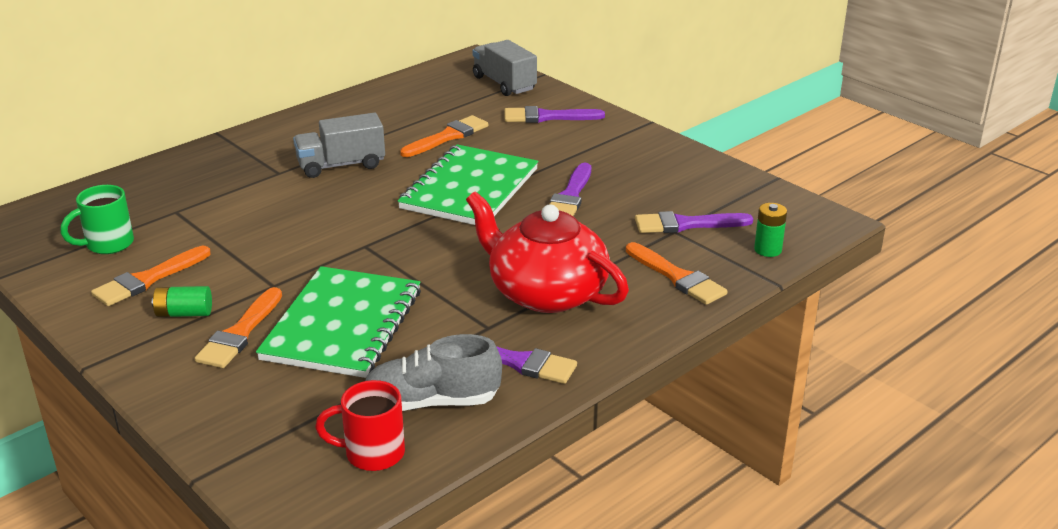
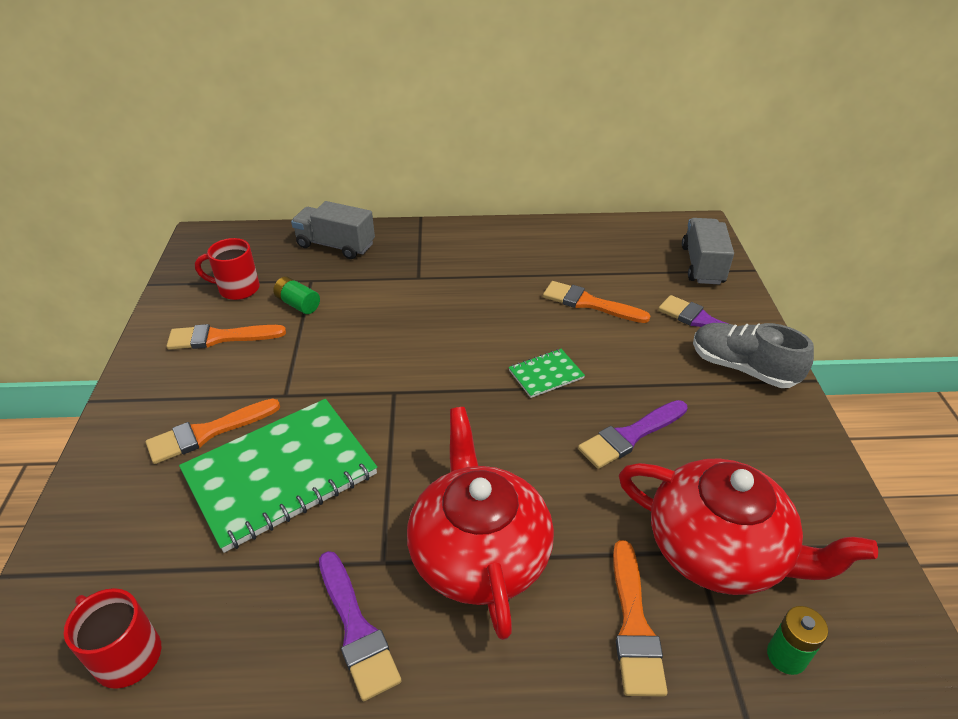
camera: 40 degrees right, 10 degrees up
green mug [61,185,134,254] -> red mug [195,238,260,300]
green battery [152,286,212,317] -> green battery moved to [273,277,320,314]
grey truck [293,113,385,178] -> grey truck moved to [291,201,375,259]
grey shoe [365,334,502,411] -> grey shoe moved to [693,323,814,388]
green notebook [397,144,538,225] -> green notebook [509,349,585,398], size x0.45
orange brush [400,115,488,157] -> orange brush turned 150 degrees counterclockwise [543,281,650,323]
purple brush [635,211,753,233] -> red teapot [619,458,878,595]

